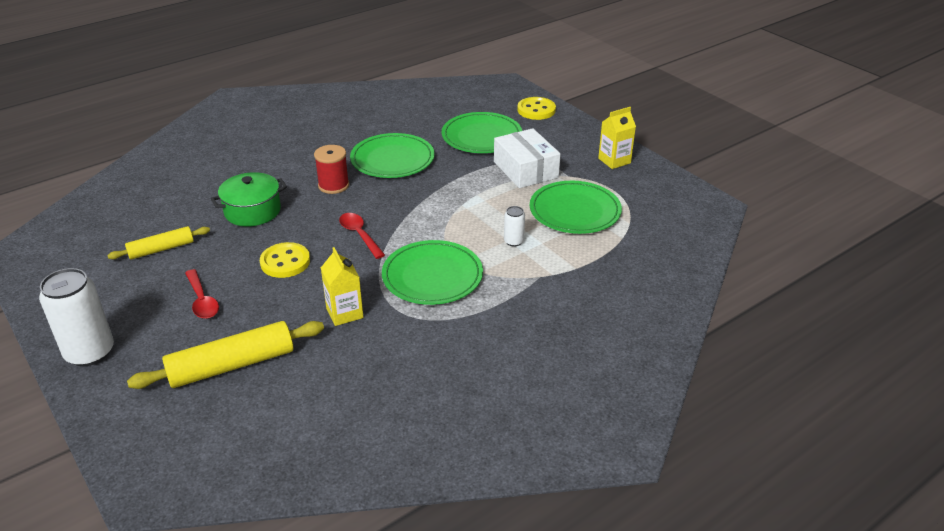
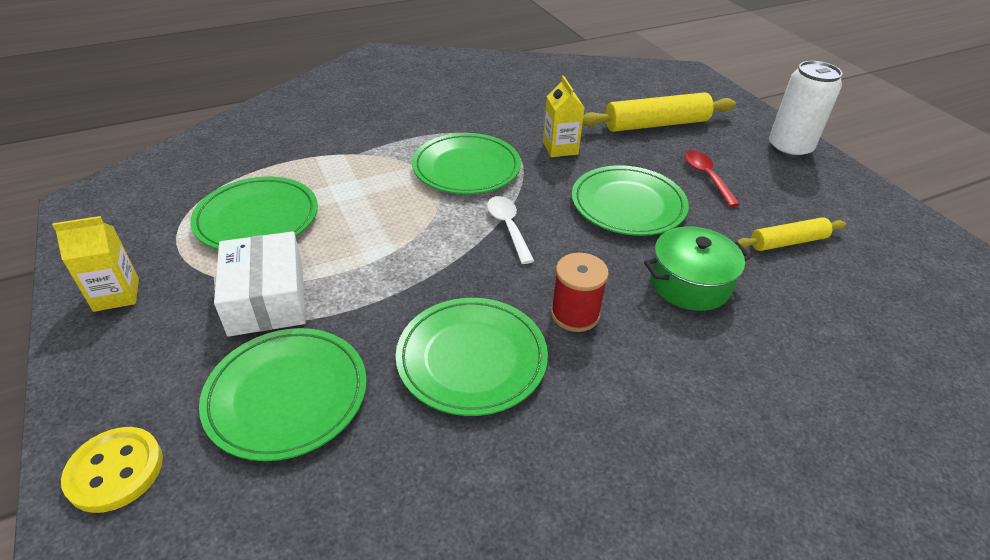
camera: 170 degrees left, 5 degrees up
yellow button [260,242,310,278] -> green plate [572,165,689,236]
red spoon [339,213,385,259] -> none
white can [504,206,525,247] -> none
none -> white spoon [487,196,534,264]

